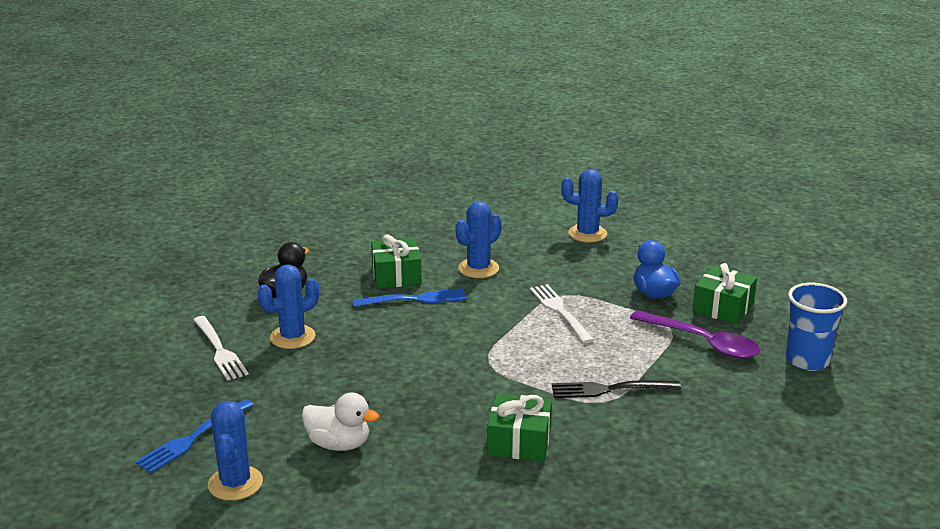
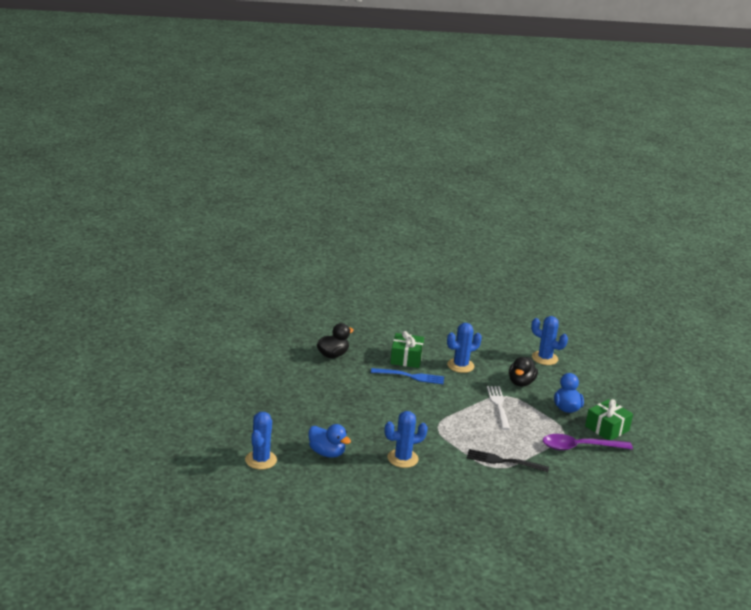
camera: 15 degrees right, 0 degrees up
blue fork [135,399,254,473] -> none
white fork [193,316,249,381] -> none
blue cactus [258,264,319,349] -> blue cactus moved to [385,411,428,468]
white duck [302,393,379,451] -> blue duck [309,424,351,458]
green gift [487,393,552,462] -> none
purple spoon [630,310,760,359] -> purple spoon turned 120 degrees clockwise [543,434,633,450]
blue cup [786,283,847,371] -> none
none -> black duck [509,357,538,387]

